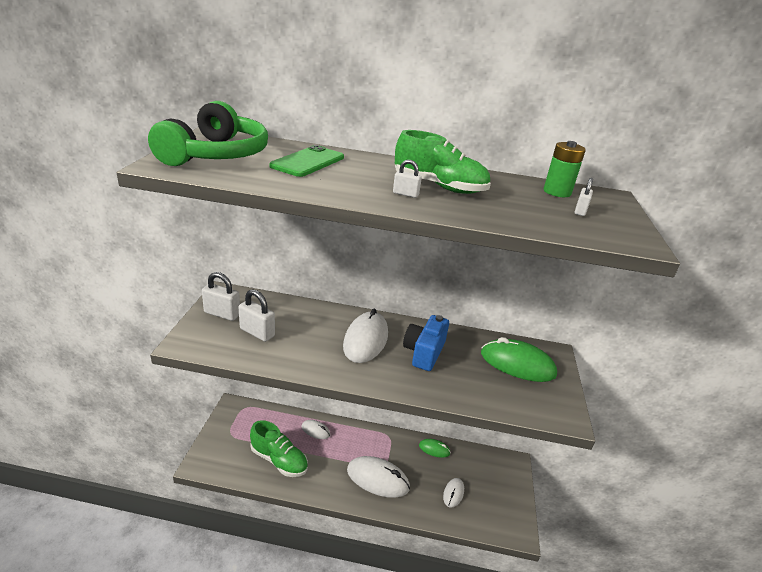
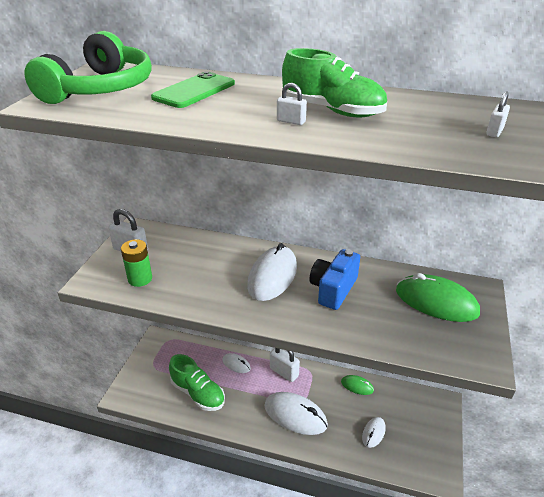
camera: 10 degrees right, 5 degrees up
white padlock [239,289,275,342] -> white padlock moved to [270,348,300,382]
green battery [544,141,586,197] -> green battery moved to [121,239,152,287]

